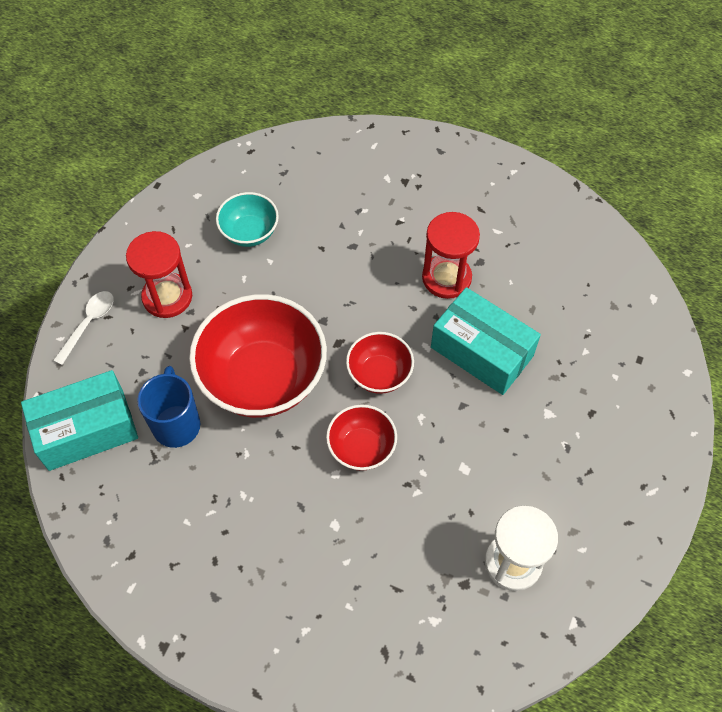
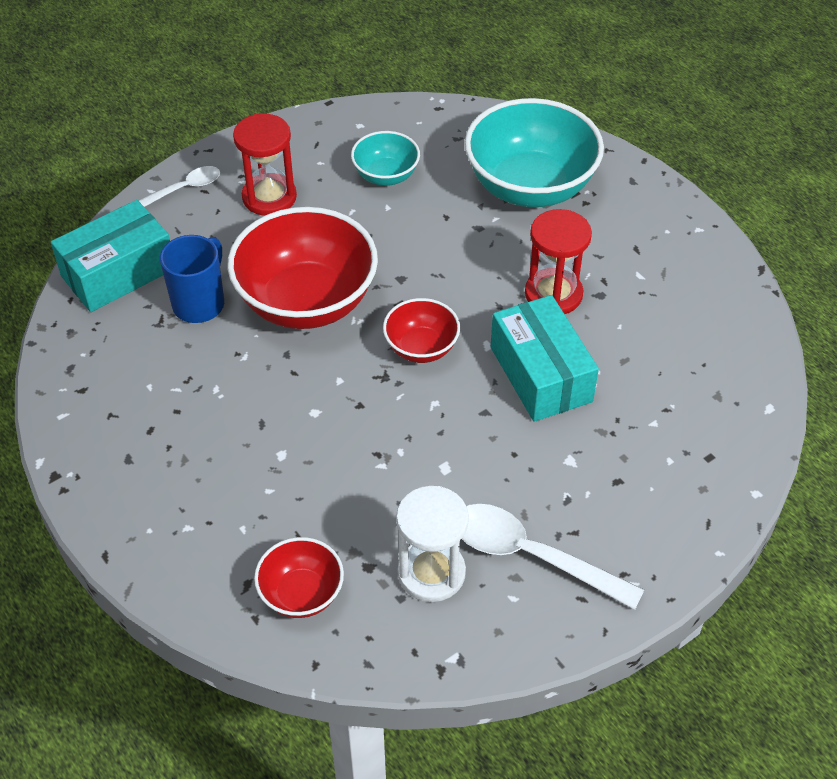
camera: 30 degrees right, 10 degrees down
turquoise box [21,370,138,471] -> turquoise box turned 45 degrees counterclockwise [51,200,170,312]
red bowl [326,404,397,471] -> red bowl moved to [254,537,344,618]
none -> white spoon [461,504,644,609]
none -> turquoise bowl [465,98,604,207]

